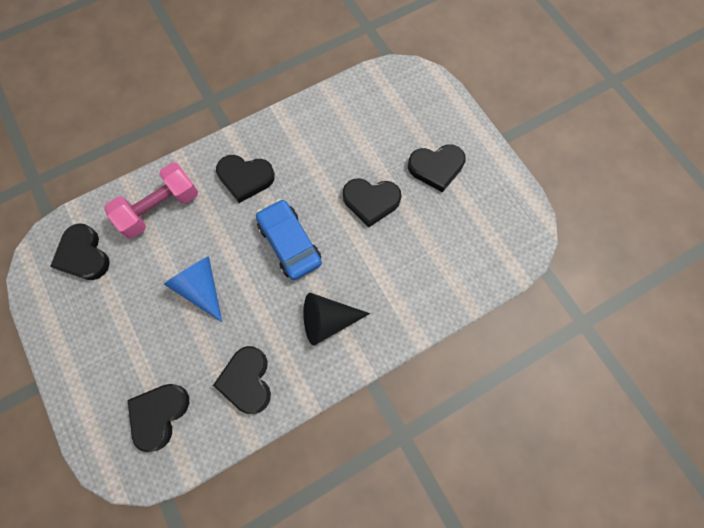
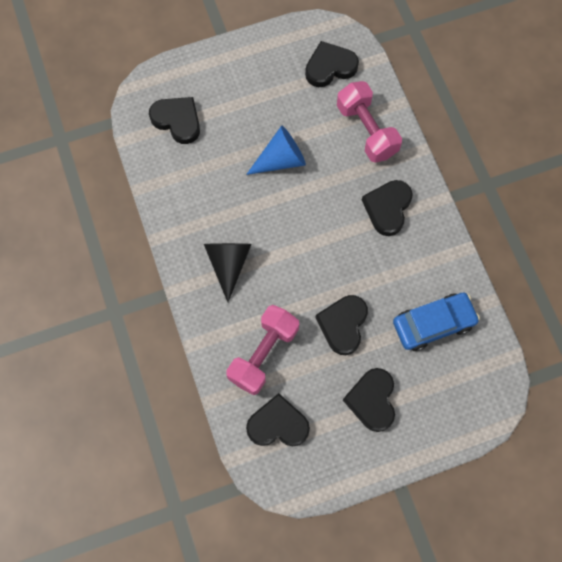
camera: 100 degrees right, 0 degrees up
black heart [213,346,271,414] -> black heart moved to [246,393,310,446]
blue car [256,199,322,280] -> blue car moved to [393,293,480,351]
none -> pink dumbbell [226,305,299,395]

